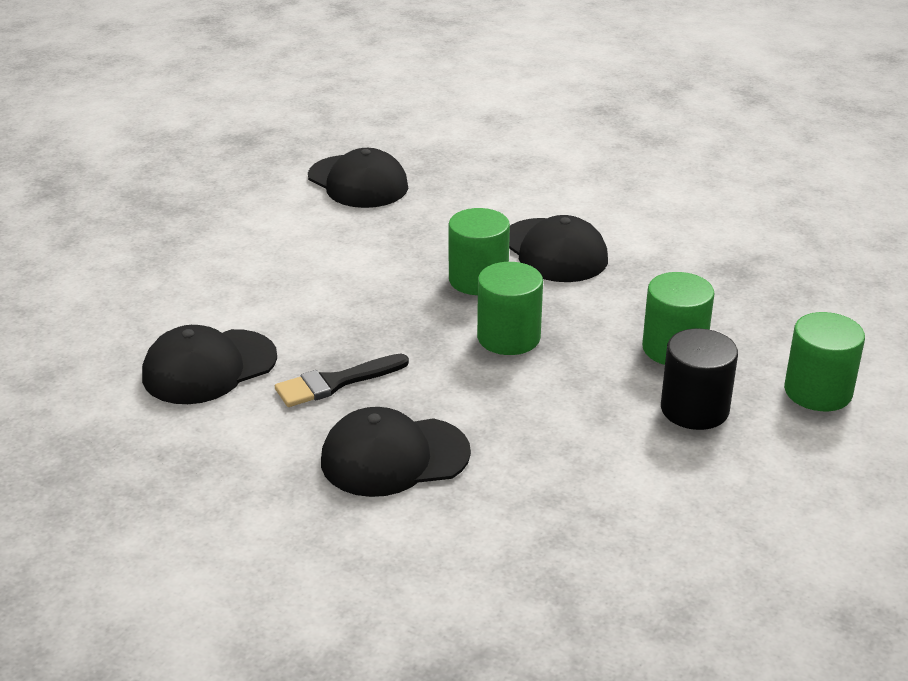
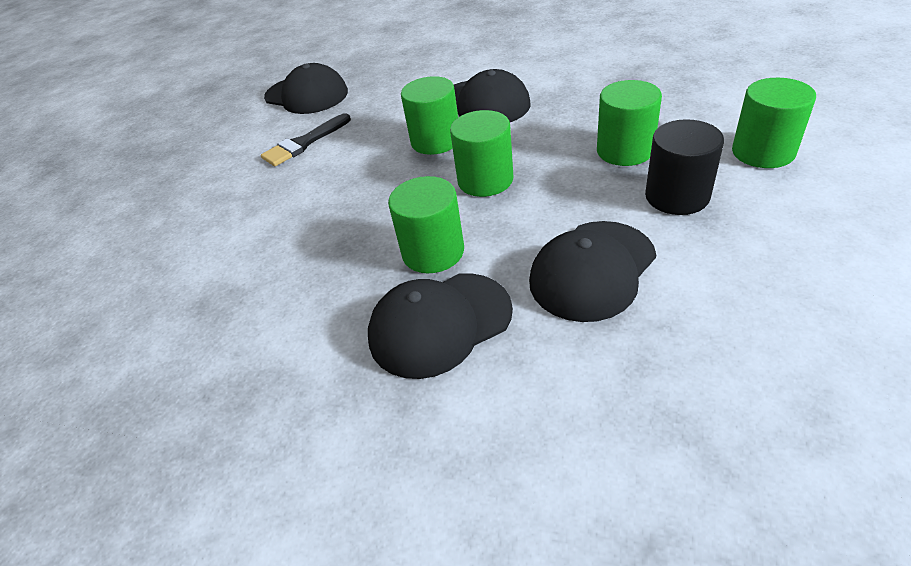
camera: 10 degrees left, 10 degrees up
black cap [142,325,277,404] -> black cap moved to [529,221,656,322]
black brush [275,354,409,407] -> black brush moved to [261,113,351,166]
none -> green cylinder [388,176,464,273]

